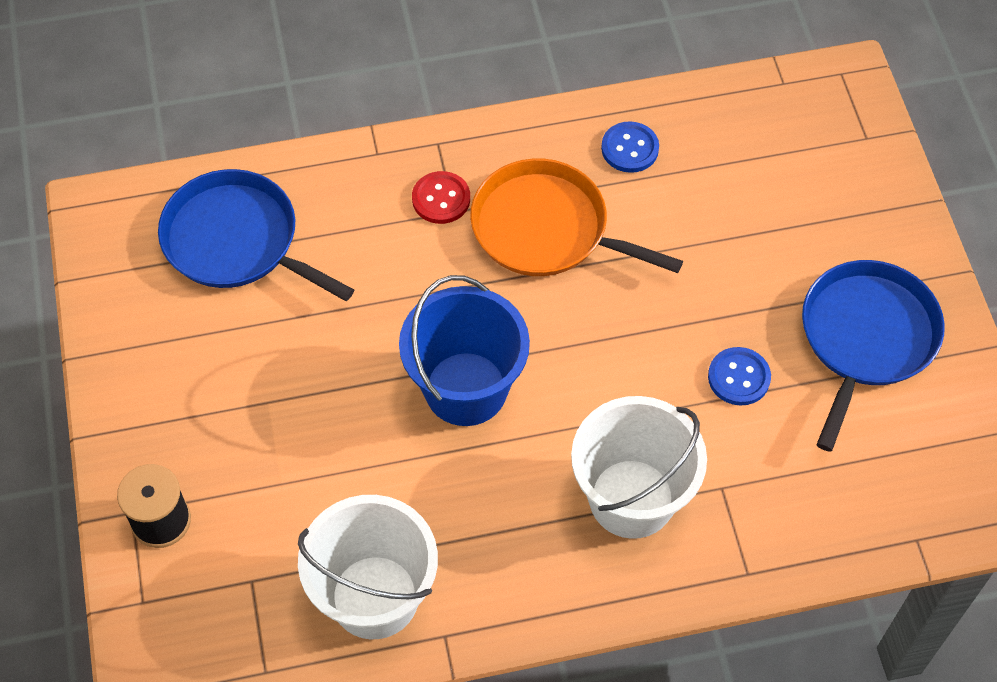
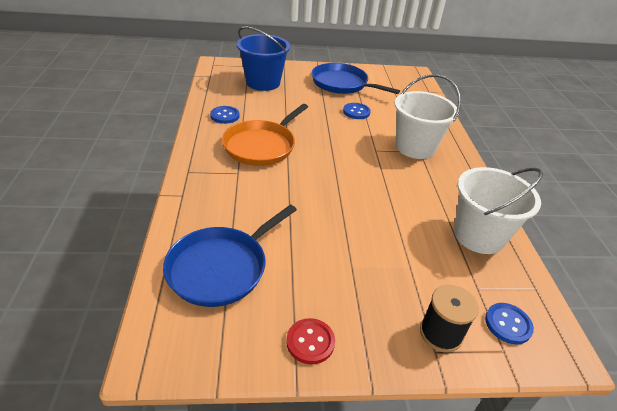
camera: 85 degrees left, 20 degrees down
blue bucket [399,275,530,426] -> blue bucket moved to [237,27,290,91]
red button [412,171,470,224] -> red button moved to [286,318,335,364]
none -> blue button [485,303,534,344]

